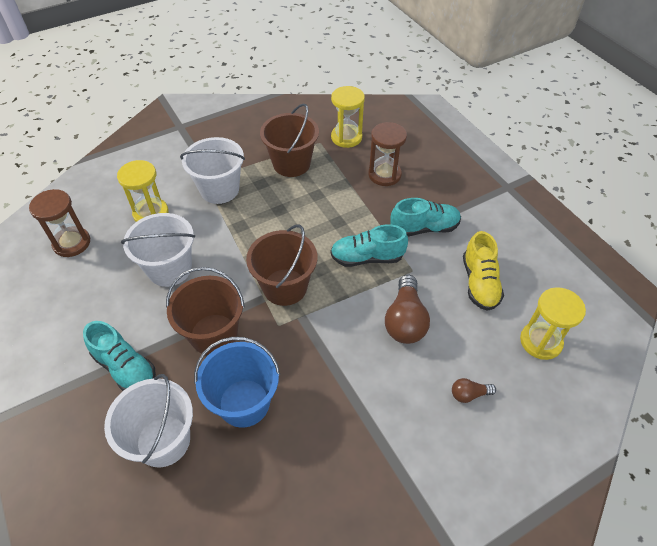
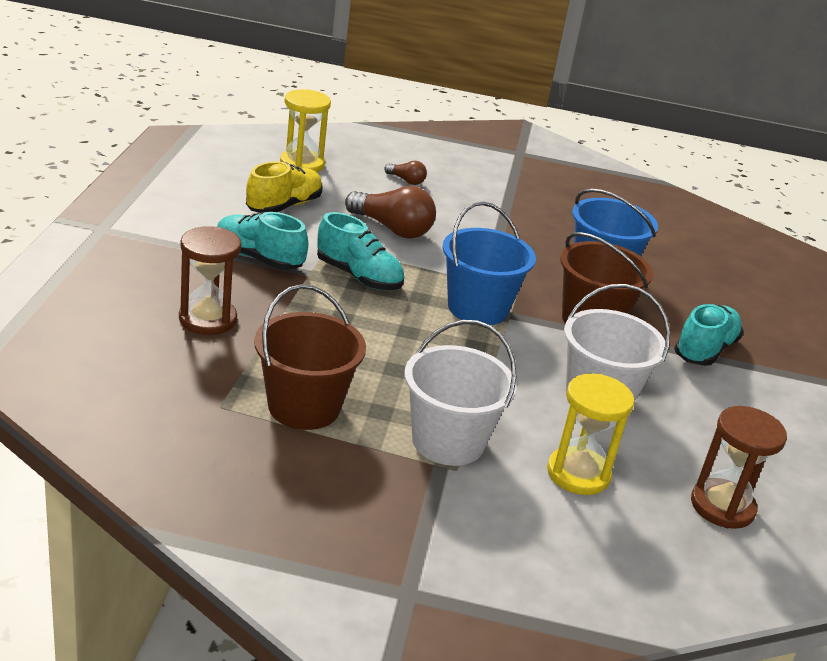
camera: 145 degrees left, 20 degrees down
turquoise shoe [83,321,156,391] -> turquoise shoe turned 45 degrees clockwise [674,304,743,366]
white bucket [104,374,193,468] -> none
brown bucket [246,224,317,306] -> blue bucket [442,202,536,325]
yellow hourglass [331,86,365,148] -> none
brown light bulb [385,275,430,344] -> brown light bulb turned 75 degrees clockwise [345,186,436,239]

